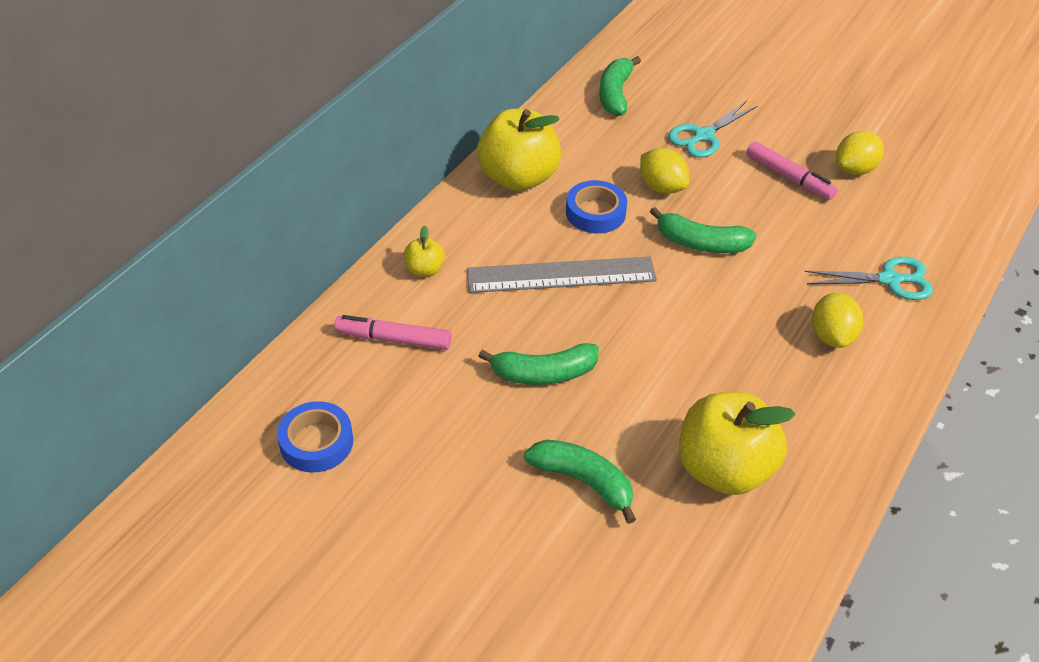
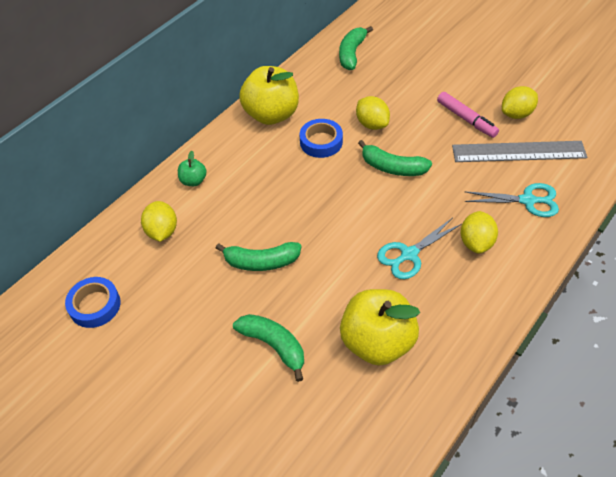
camera: 10 degrees right, 5 degrees up
pink marker [334,315,452,350] -> yellow lemon [141,201,177,242]
yellow apple [404,226,445,277] -> green apple [178,151,207,186]
grey ruler [467,257,657,293] -> grey ruler moved to [452,141,587,162]
turquoise scissors [668,101,757,158] -> turquoise scissors moved to [377,218,461,280]

